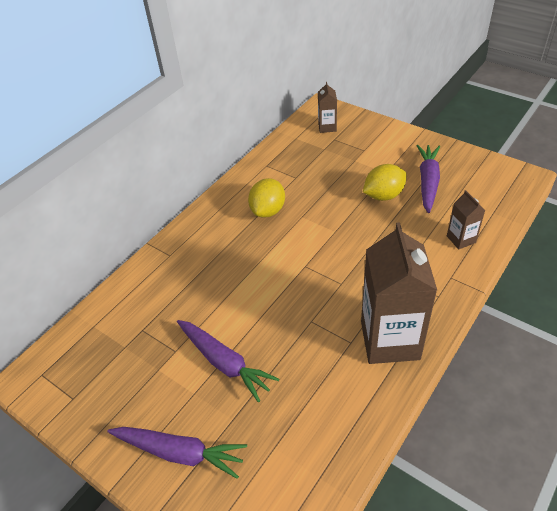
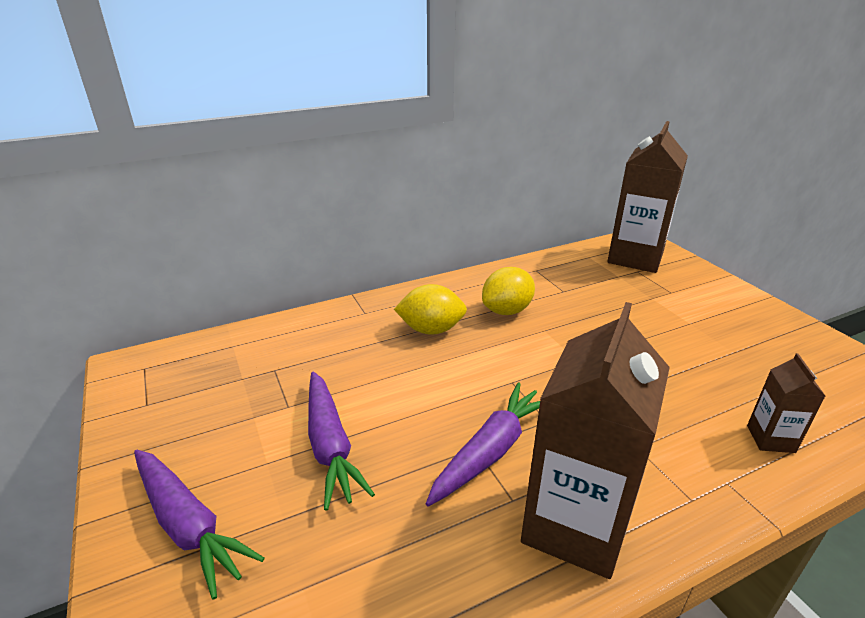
camera: 25 degrees right, 15 degrees down
brown carton [318,82,337,133] -> brown carton [607,121,688,273], size x2.15
yellow lemon [363,164,407,201] -> yellow lemon moved to [394,284,467,335]
purple carrot [416,145,440,213] -> purple carrot moved to [426,382,540,506]

